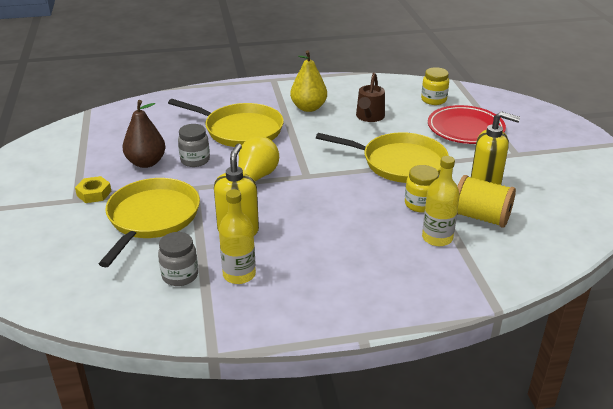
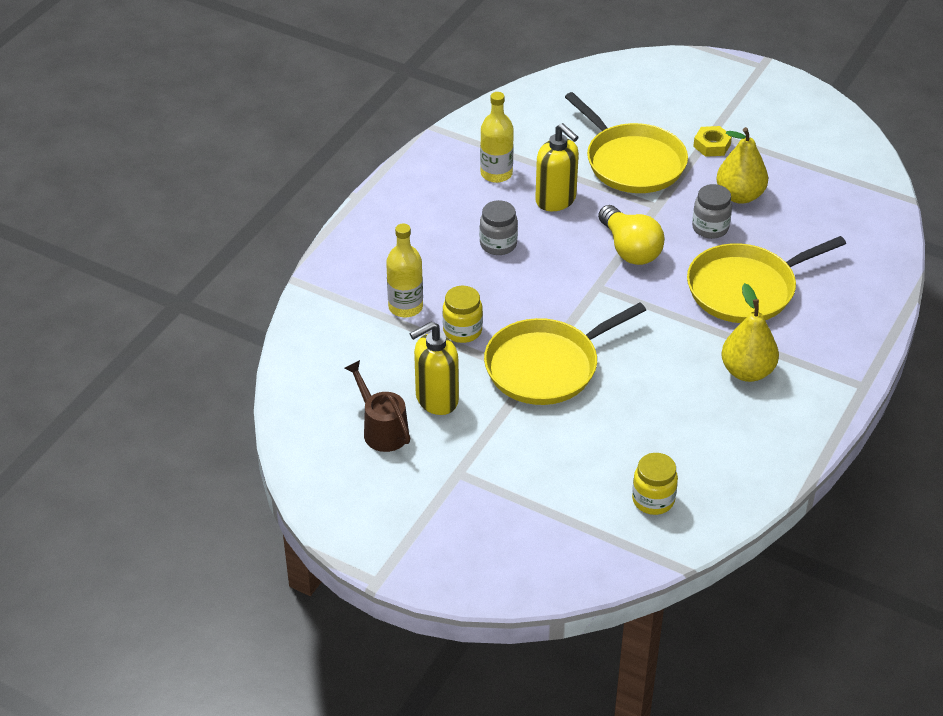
camera: 130 degrees right, 10 degrees up
brown pear [123,100,166,168] -> yellow pear [716,127,768,204]
grey jar [158,232,198,286] -> grey jar moved to [480,200,518,255]
brown watering can [356,73,385,122] -> brown watering can moved to [345,360,410,452]
red plate [428,105,506,144] -> none
yellow spool [457,175,516,228] -> none

